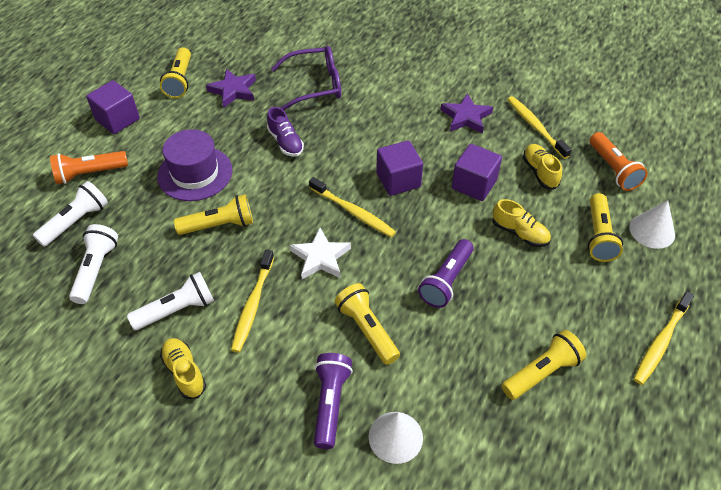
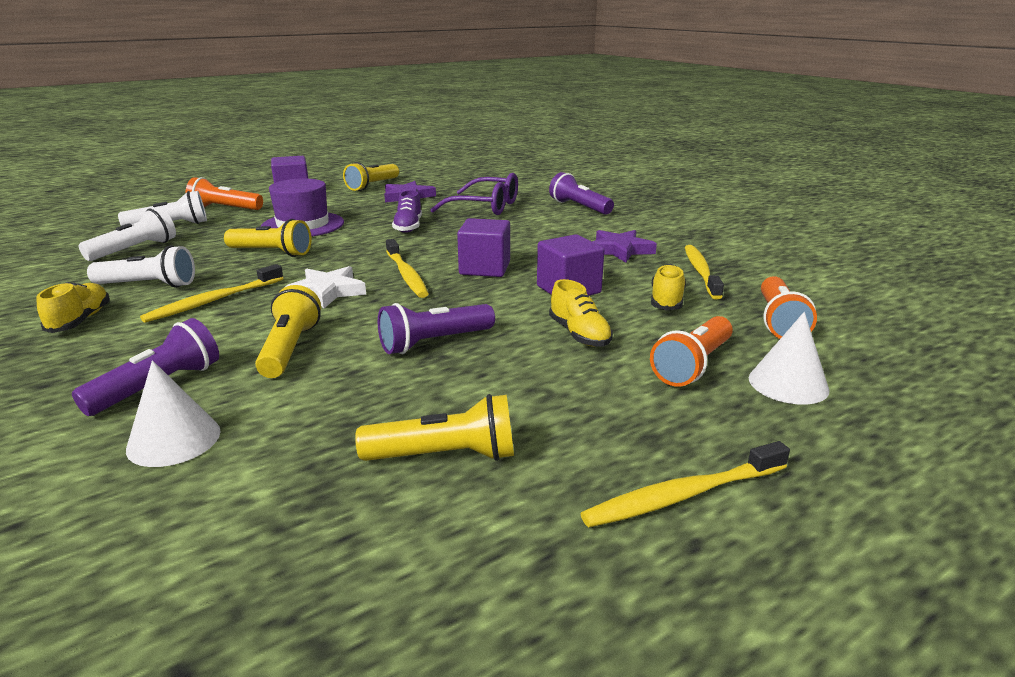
camera: 30 degrees right, 25 degrees down
yellow flashlight [588,193,623,262] -> orange flashlight [650,316,733,387]
none -> purple flashlight [549,172,614,215]

